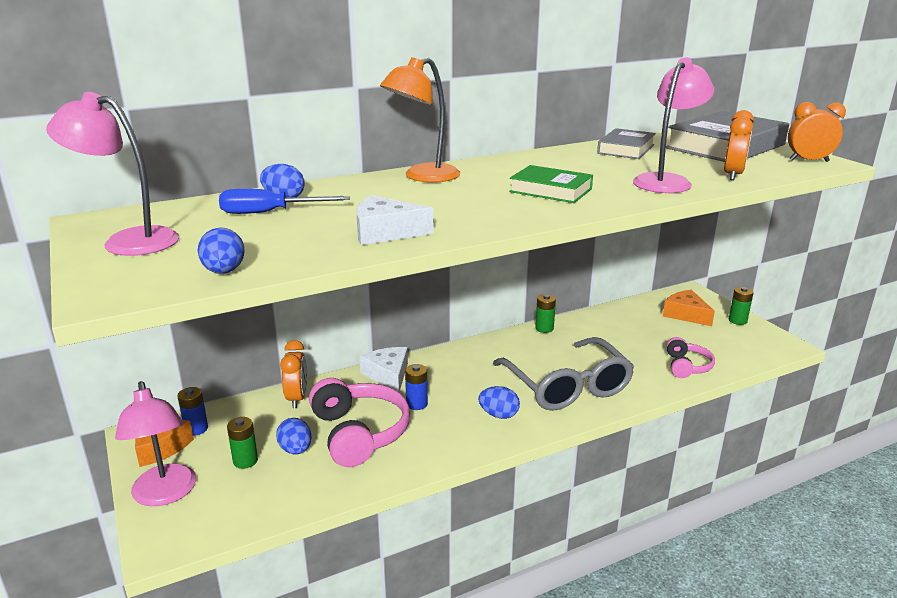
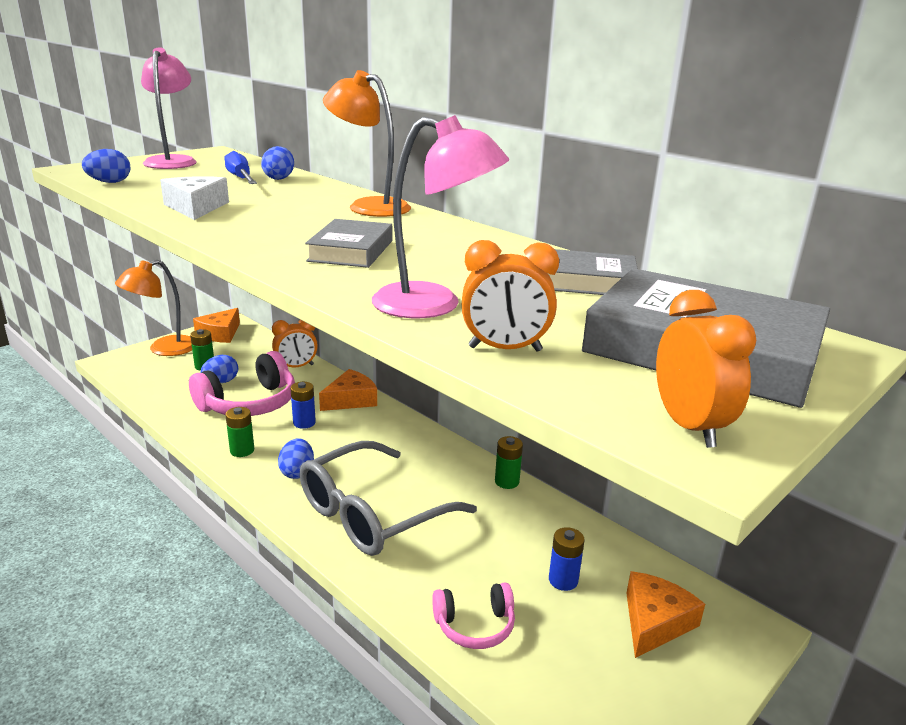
camera: 70 degrees right, 0 degrees up
pink lamp [115,381,196,506] -> orange lamp [115,260,192,356]
blue battery [177,387,208,436] -> blue battery moved to [549,527,585,591]
white cheese [360,347,408,392] -> orange cheese [319,369,377,411]
green book [509,165,593,203] -> grey book [305,219,392,268]
green battery [729,287,754,325] -> green battery moved to [225,407,254,457]

